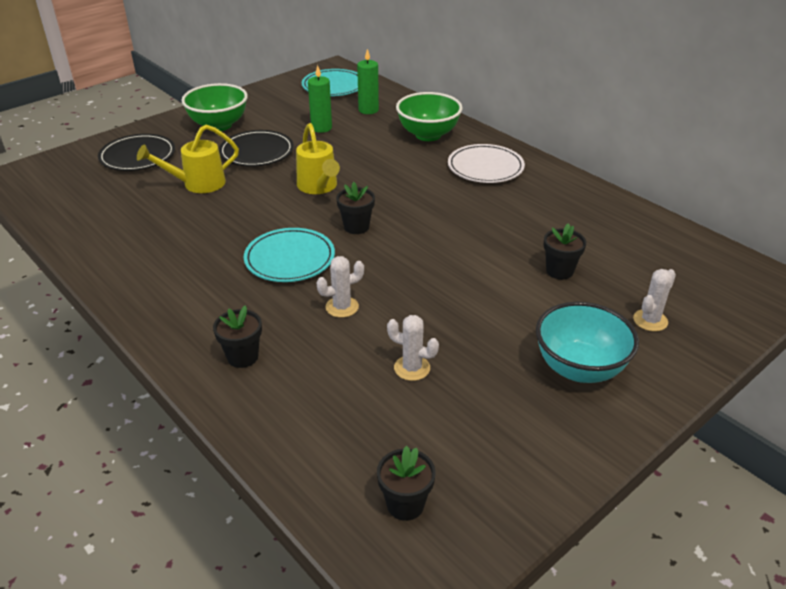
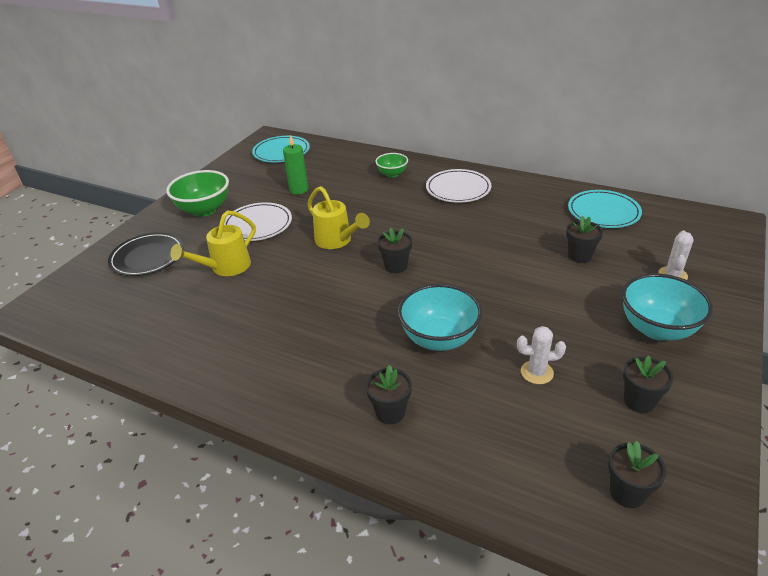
camera: 20 degrees left, 0 degrees up
black plate [219,130,294,167] -> white plate [224,202,292,241]
turquoise plate [244,228,335,282] -> turquoise plate moved to [568,190,642,228]
white cactus [316,256,364,318] -> turquoise bowl [398,284,482,351]
green candle [357,49,379,114] -> none
green bowl [396,92,463,141] -> green bowl [375,153,408,178], size x0.57
none -> black flower pot [623,356,674,413]

